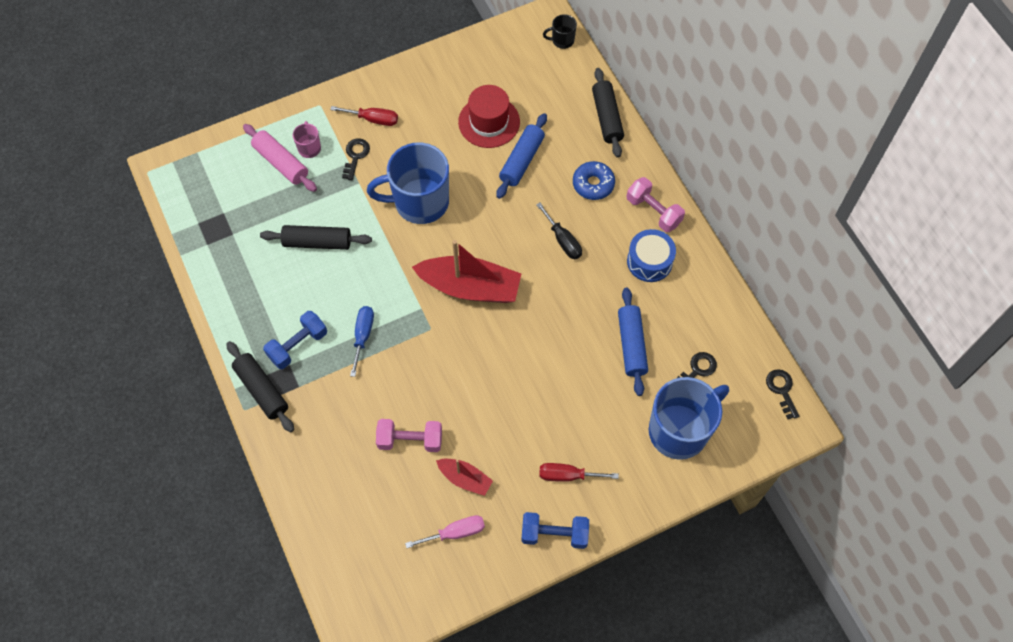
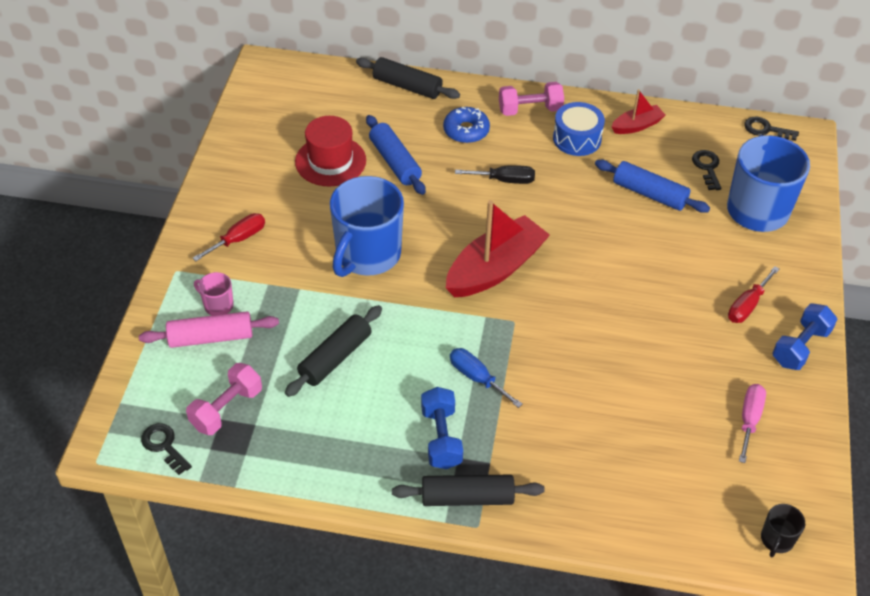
camera: 55 degrees left, 15 degrees down
black key [342,138,370,181] -> black key moved to [141,423,192,475]
pink dumbbell [376,419,442,452] -> pink dumbbell moved to [186,363,262,435]
red boat [436,459,493,496] -> red boat moved to [611,89,665,134]
black mug [543,14,577,49] -> black mug moved to [761,504,805,557]

